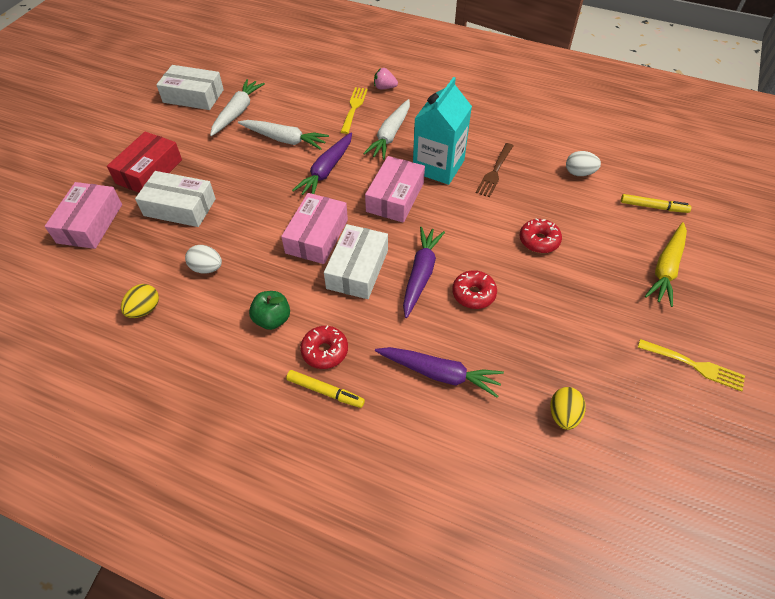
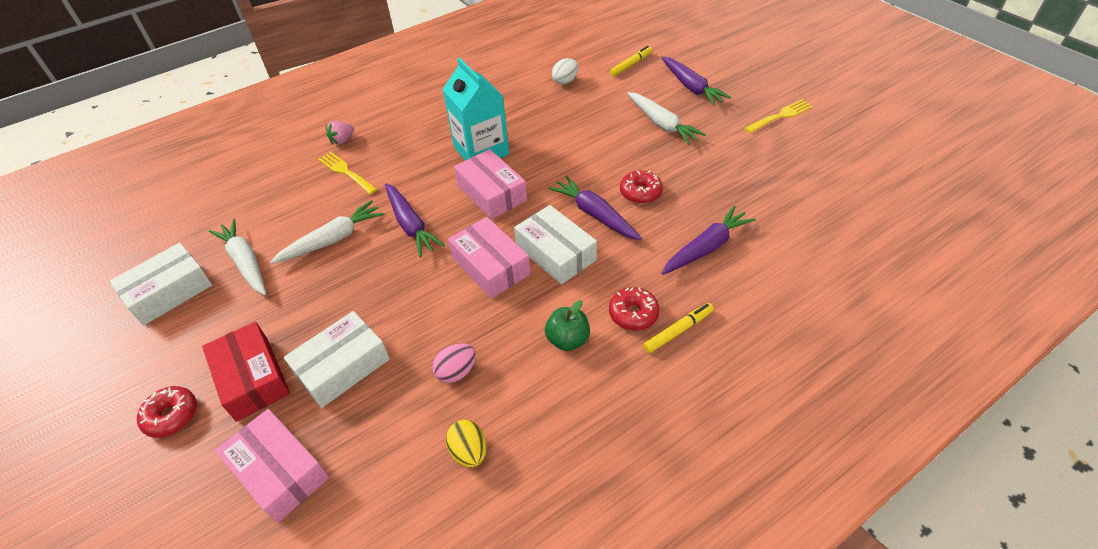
camera: 55 degrees left, 5 degrees down
white egg [185,245,222,274] -> pink egg [432,343,476,383]
white carrot [363,99,410,160] -> white carrot moved to [627,92,706,145]
brown fork [476,143,513,197] -> none
red donut [520,219,562,253] -> red donut moved to [137,386,197,438]
yellow egg [550,387,585,430] -> none
yellow carrot [645,222,687,307] -> purple carrot [661,56,731,106]

